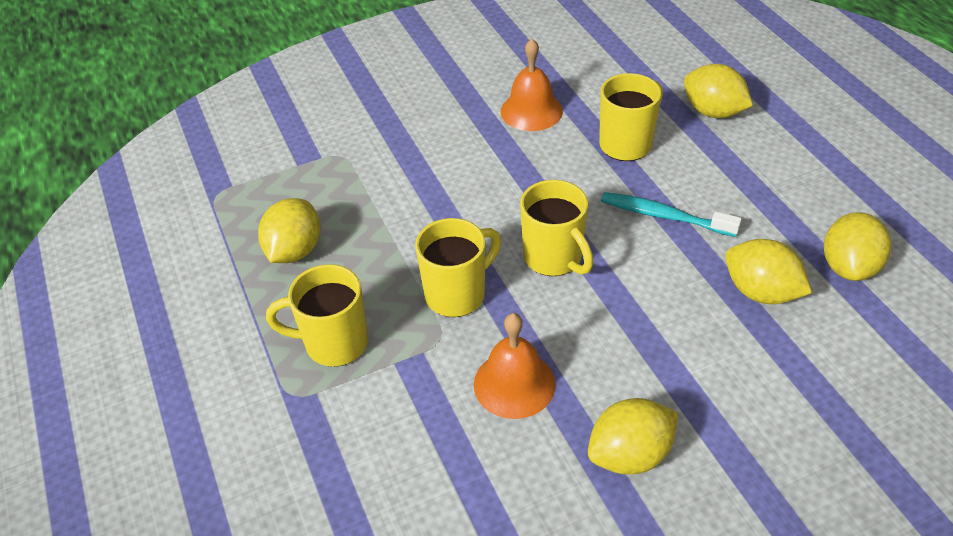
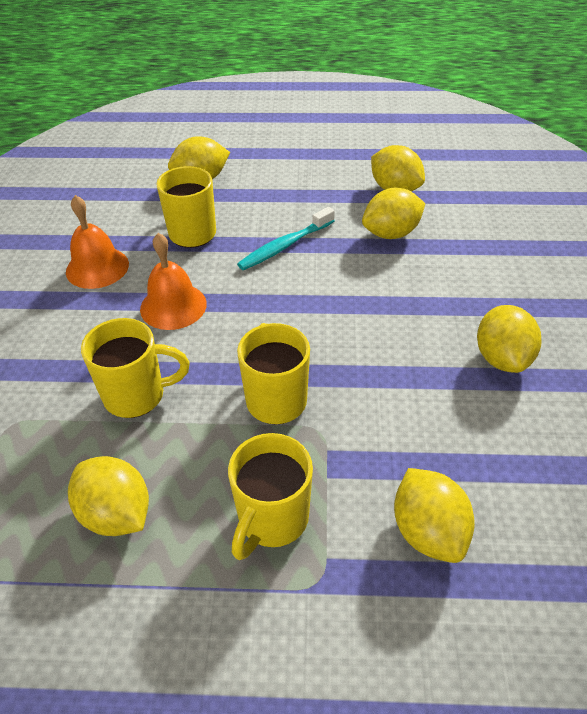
camera: 65 degrees left, 0 degrees up
orange bell [474,313,555,419] -> orange bell moved to [140,233,207,330]
yellow mug [520,180,594,276] -> yellow mug moved to [81,318,189,418]
none -> yellow lemon [394,468,475,563]

